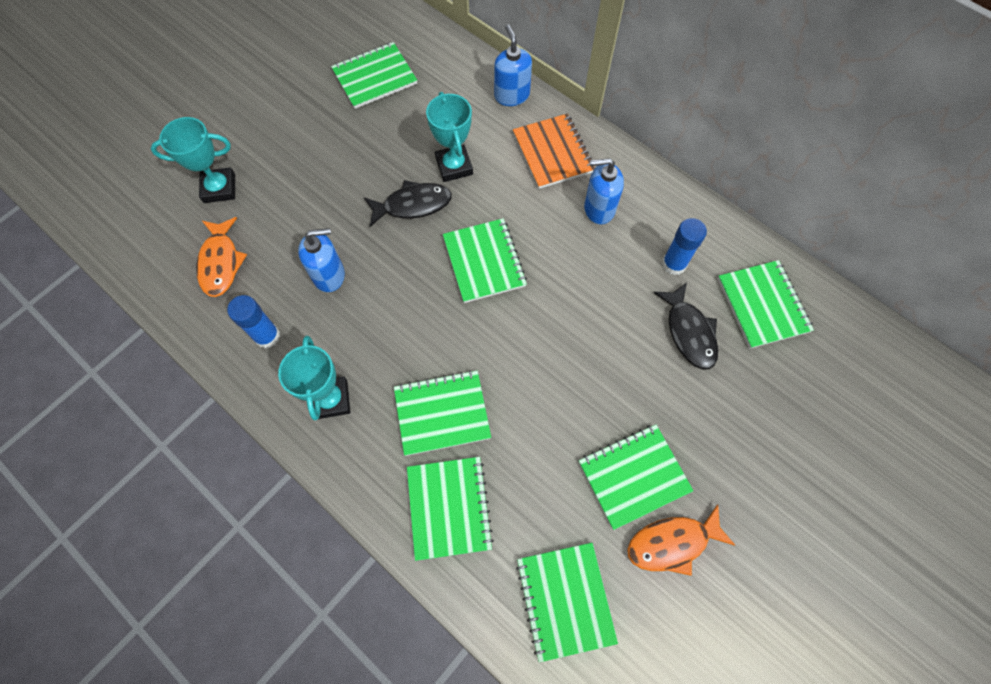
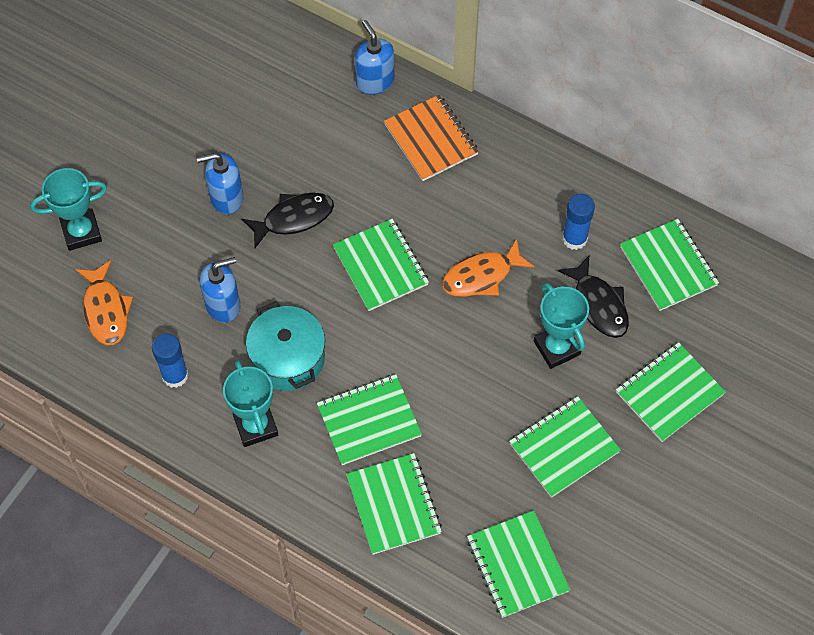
camera: 10 degrees left, 5 degrees down
green notebook [331,42,417,109] -> green notebook moved to [616,342,726,442]
turquoise trophy [426,92,473,182] -> turquoise trophy moved to [534,282,589,369]
blue soap dispenser [584,158,624,225] -> blue soap dispenser moved to [197,153,243,214]
orange fish [627,504,736,576] -> orange fish moved to [442,239,535,297]
none -> turquoise pot [246,301,325,391]

